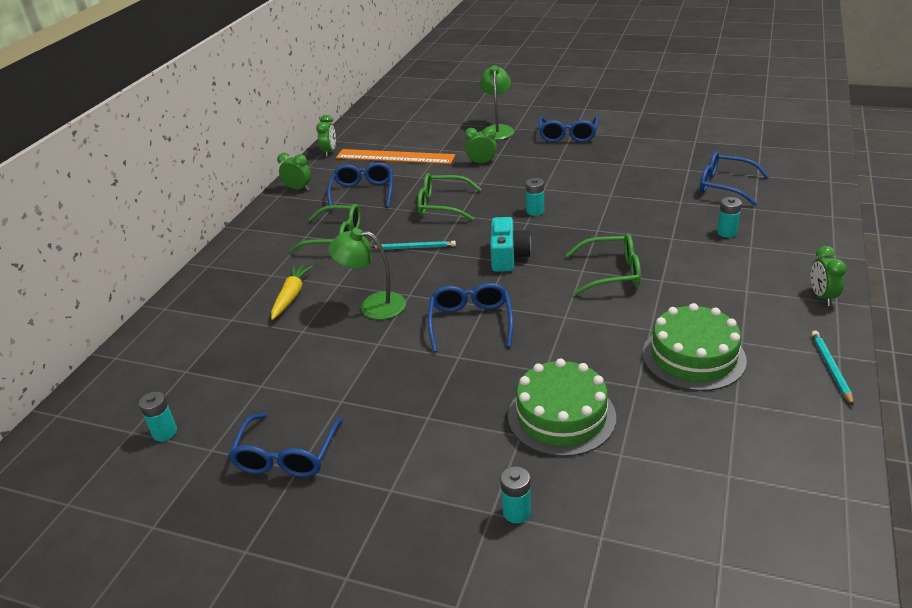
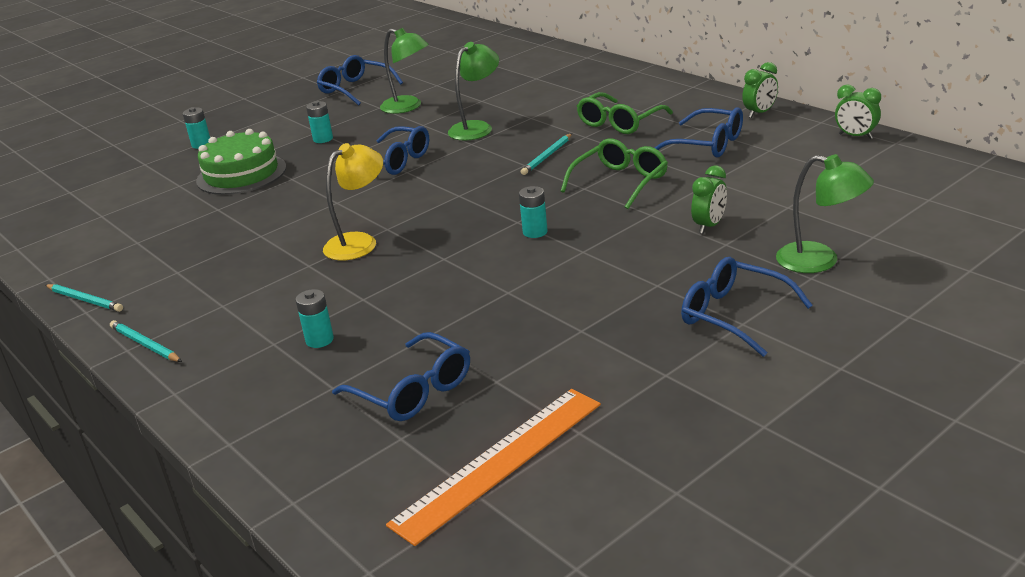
camera: 120 degrees right, 5 degrees down
turquoise battery [139,392,177,441] -> turquoise battery moved to [306,101,333,143]
yellow carrot [271,265,313,320] -> none
orange ruler [336,149,456,164] -> orange ruler moved to [386,389,601,546]
turquoise camera [490,217,531,272] -> none
green glasses [566,234,641,296] -> yellow lamp [323,143,383,261]
green cake [642,303,747,391] -> none
blue glasses [700,151,770,206] -> blue glasses turned 75 degrees clockwise [332,332,470,421]
green clock [811,246,847,306] -> turquoise pencil [110,320,182,362]
none -> green lamp [380,28,429,114]

